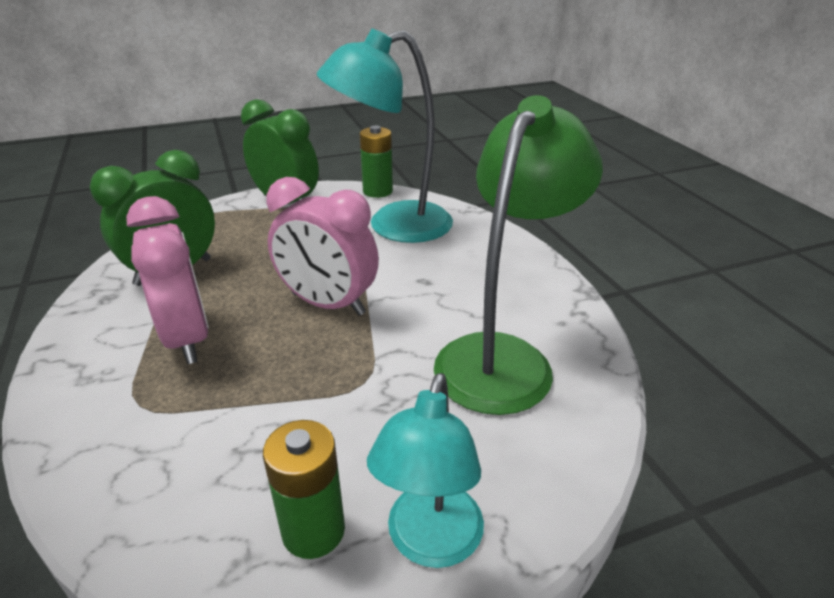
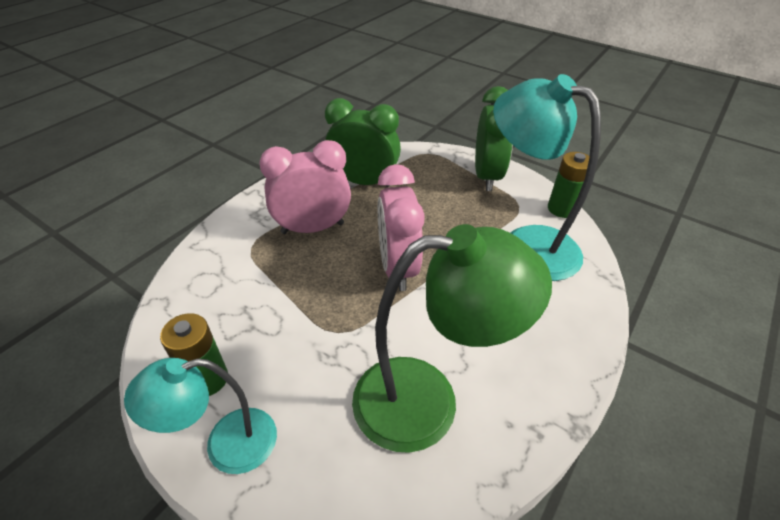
camera: 55 degrees right, 10 degrees up
pink clock [126,196,209,364] -> pink clock turned 135 degrees counterclockwise [259,140,351,234]

